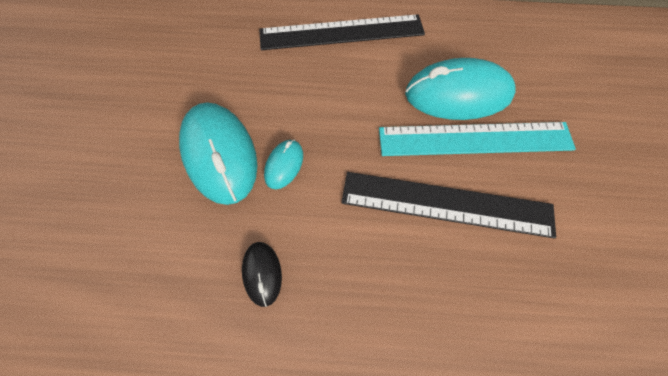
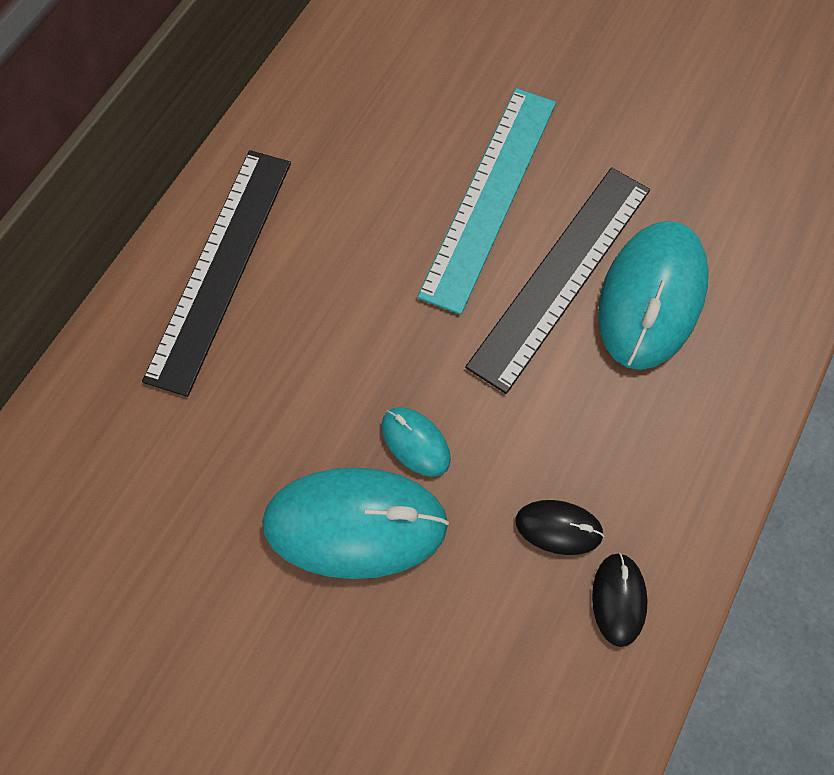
camera: 65 degrees left, 5 degrees up
turquoise mouse [405,58,516,120] -> turquoise mouse moved to [598,221,709,370]
none -> black mouse [592,552,648,647]

